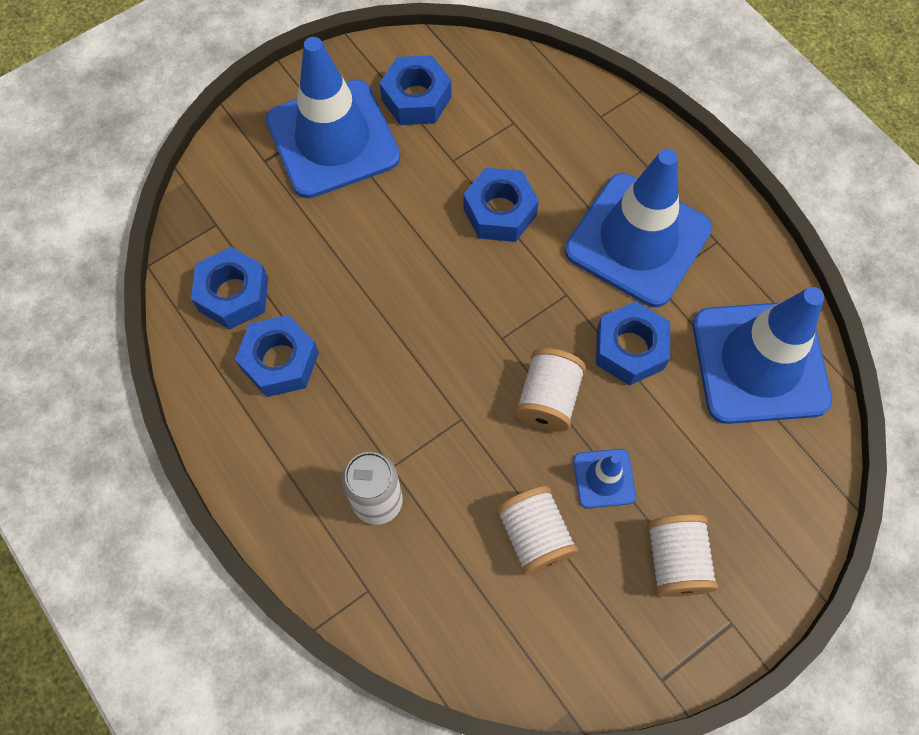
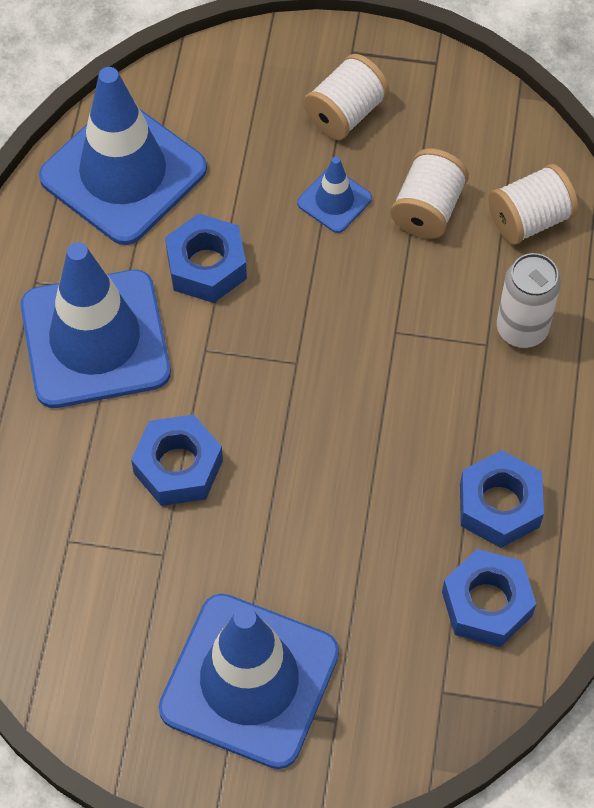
camera: 135 degrees left, 5 degrees down
blue nut [380,55,452,125] -> none
white spool [515,348,586,432] -> white spool moved to [488,164,578,245]

